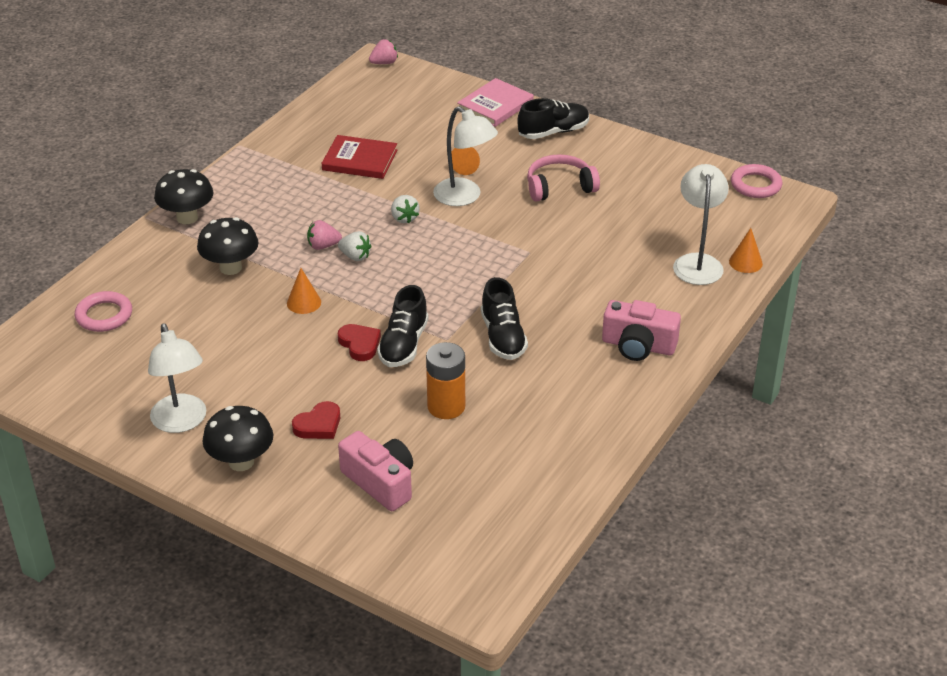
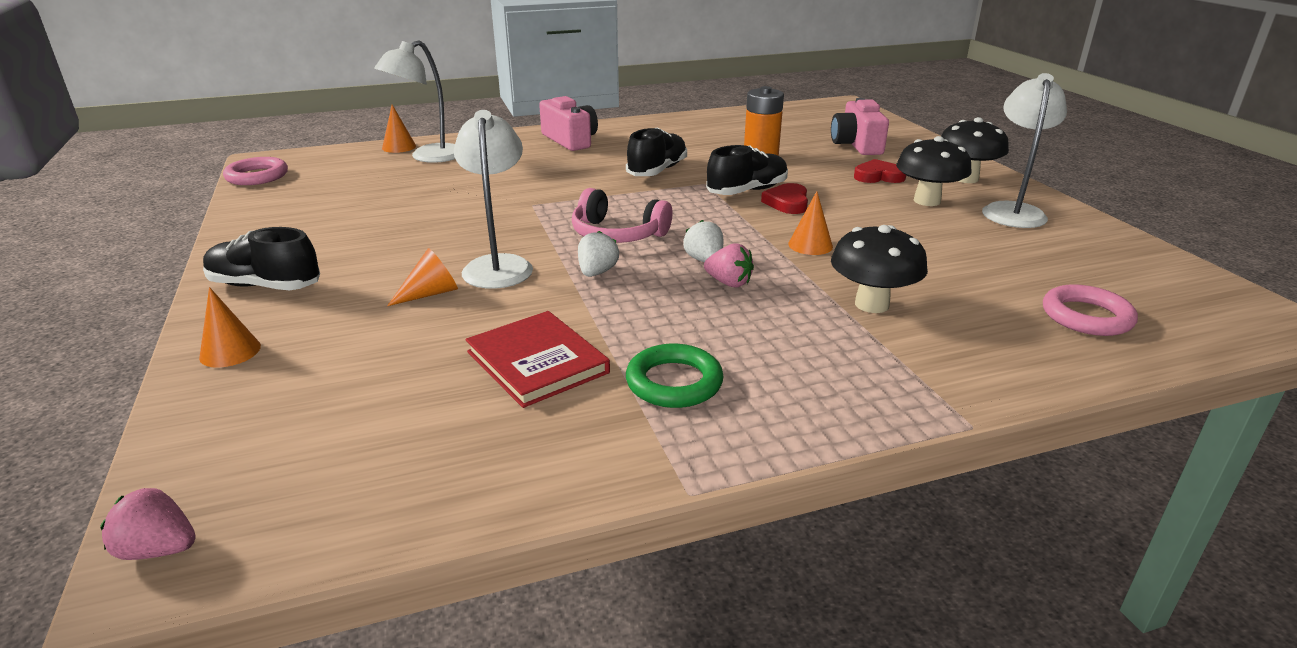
camera: 140 degrees left, 10 degrees down
black mushroom [154,169,213,224] -> black mushroom moved to [896,136,972,206]
pink book [457,78,534,127] -> orange cone [199,287,261,368]
pink headphones [527,154,600,202] -> pink headphones moved to [572,188,673,243]
none -> green ring [626,344,724,408]

